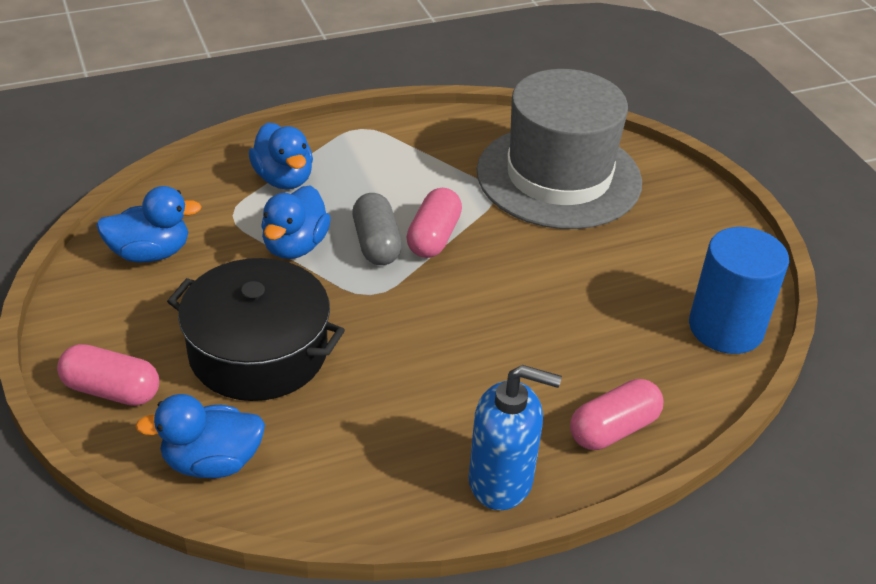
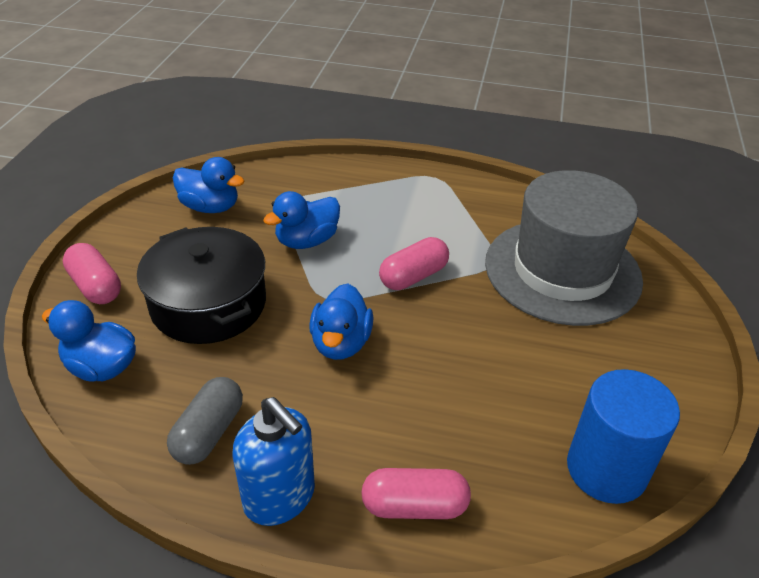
camera: 35 degrees right, 0 degrees up
blue duck [249,122,313,189] -> blue duck moved to [309,283,374,360]
grey capsule [352,193,402,265] -> grey capsule moved to [167,377,243,465]

